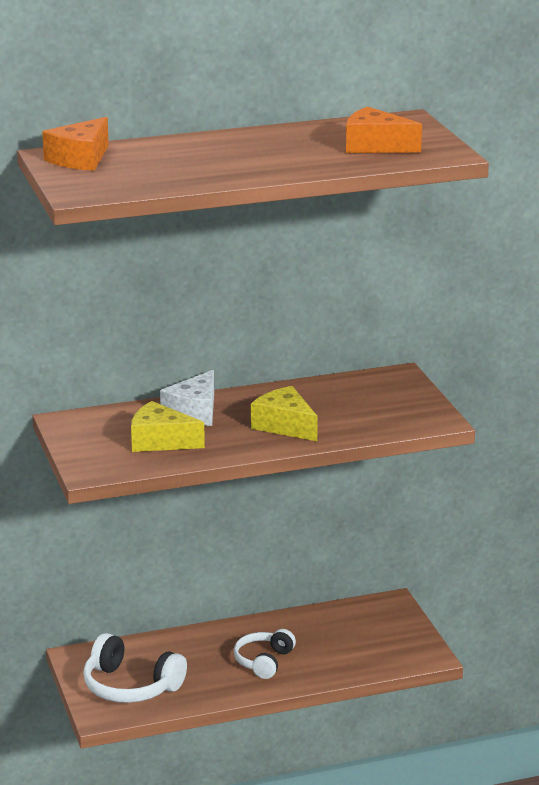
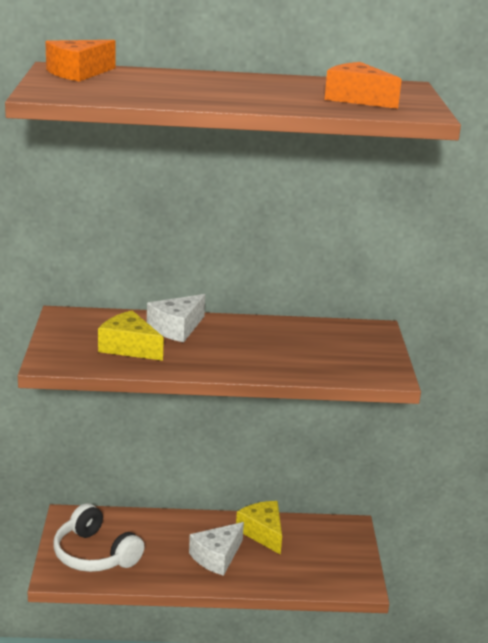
camera: 15 degrees right, 0 degrees up
white headphones [234,629,296,679] -> white cheese [189,522,244,576]
yellow cheese [251,386,318,441] -> yellow cheese moved to [236,501,282,555]

